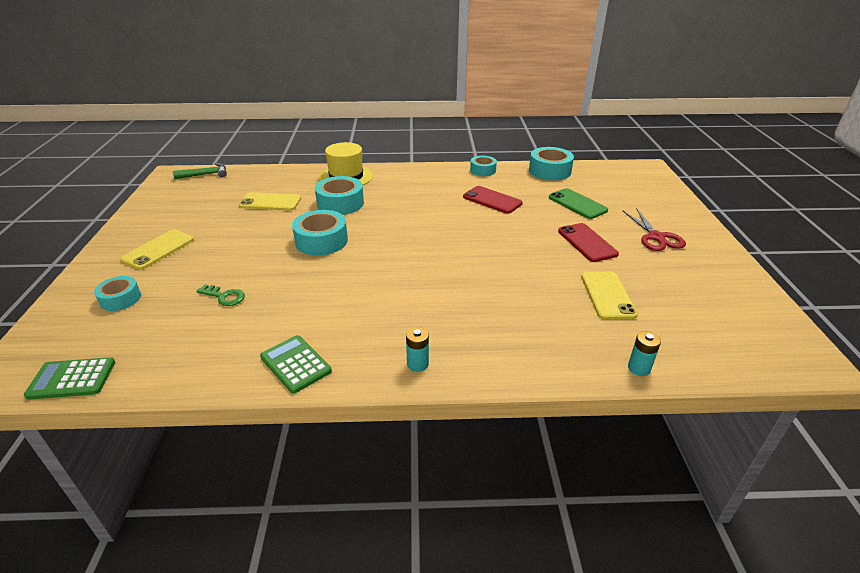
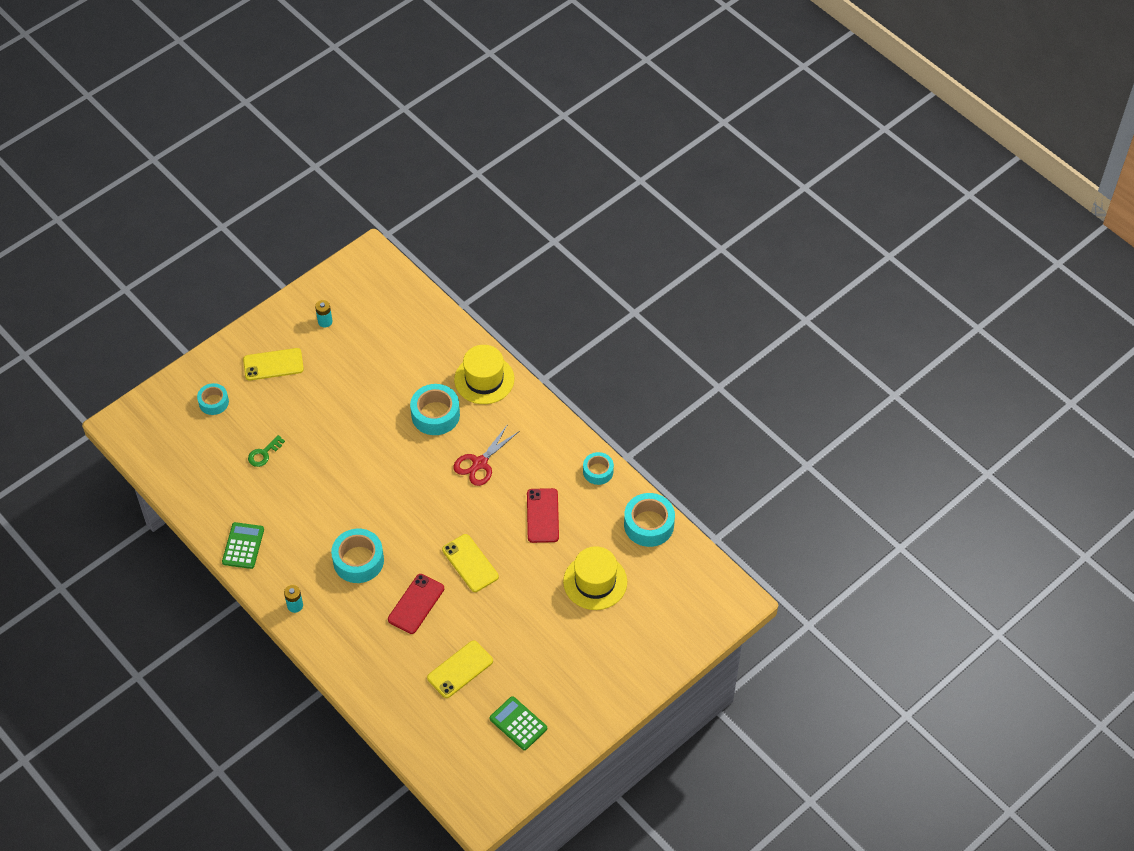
camera: 50 degrees right, 20 degrees up
green calculator [24,357,115,400] -> green calculator moved to [490,696,547,750]
green hammer [173,163,227,179] -> none
green key [196,284,245,306] -> green key turned 60 degrees clockwise [248,435,285,467]
yellow phone [239,192,301,211] -> yellow phone moved to [442,534,499,592]
turquoise tape [292,210,348,256] -> turquoise tape moved to [331,529,384,583]
green phone [549,188,608,219] -> yellow hat [563,546,627,610]
red phone [558,223,619,262] -> red phone moved to [388,574,444,634]
red scissors [623,208,686,251] -> red scissors moved to [453,424,520,486]
turquoise battery [628,331,661,376] -> turquoise battery moved to [315,300,332,327]

